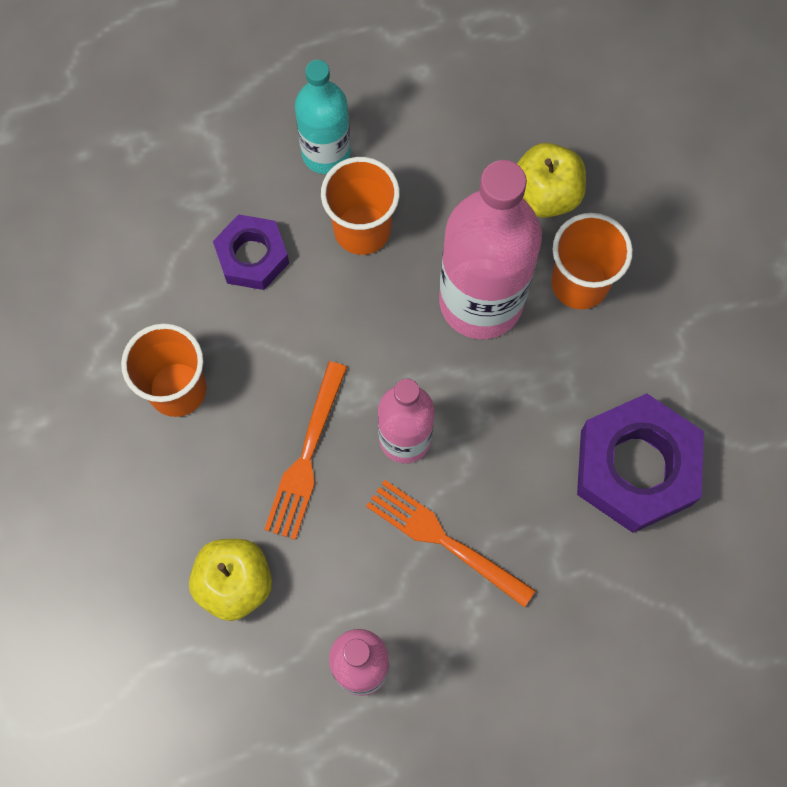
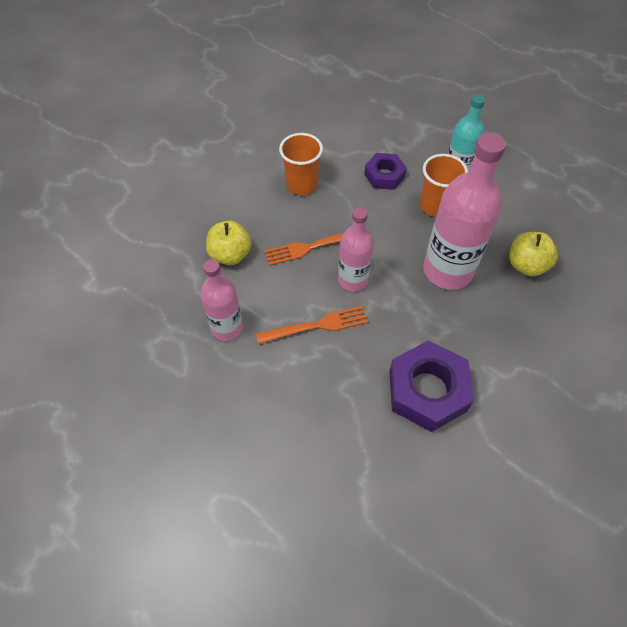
camera: 55 degrees right, 15 degrees down
orange fork [366,480,536,607] -> orange fork turned 75 degrees clockwise [256,306,368,344]
orange cup [551,213,633,309] -> none

